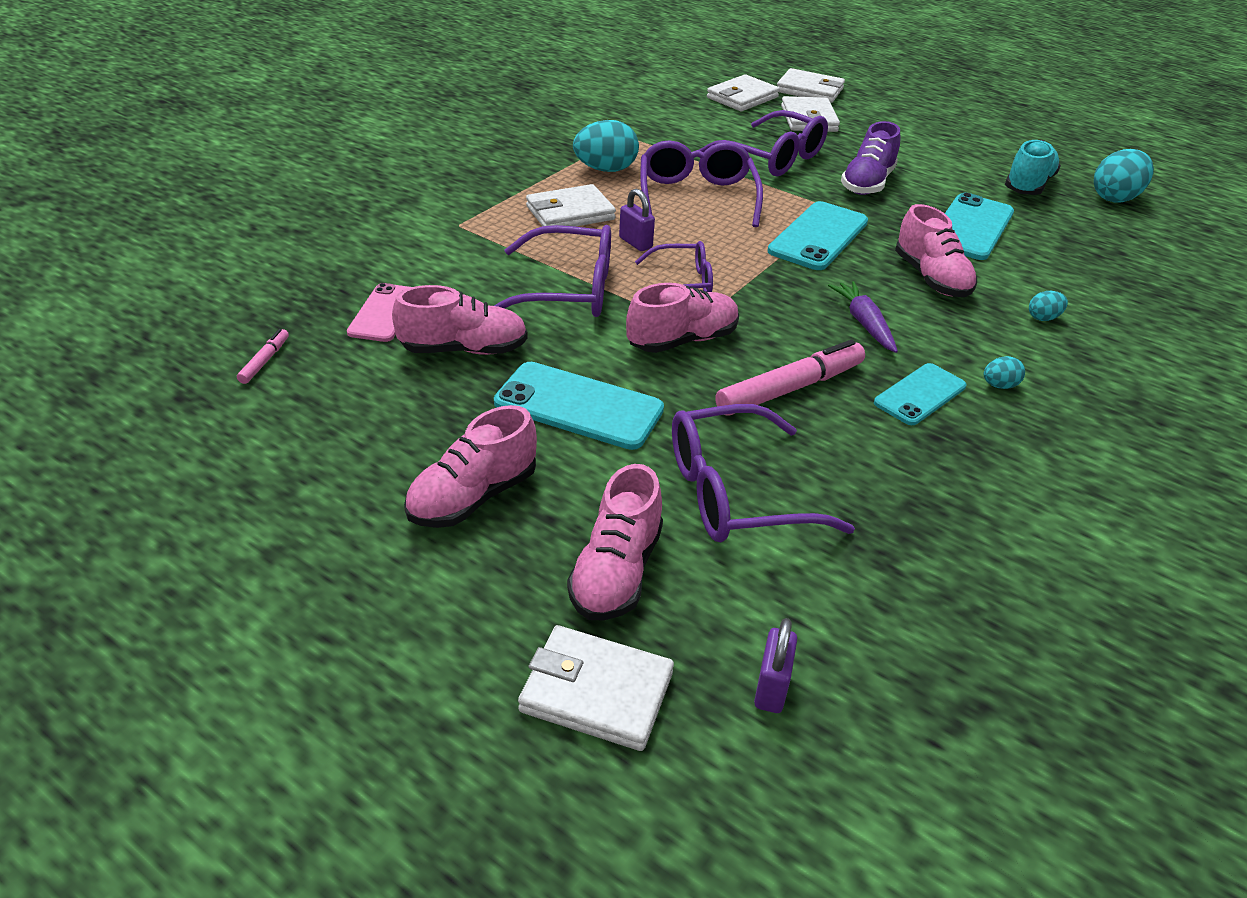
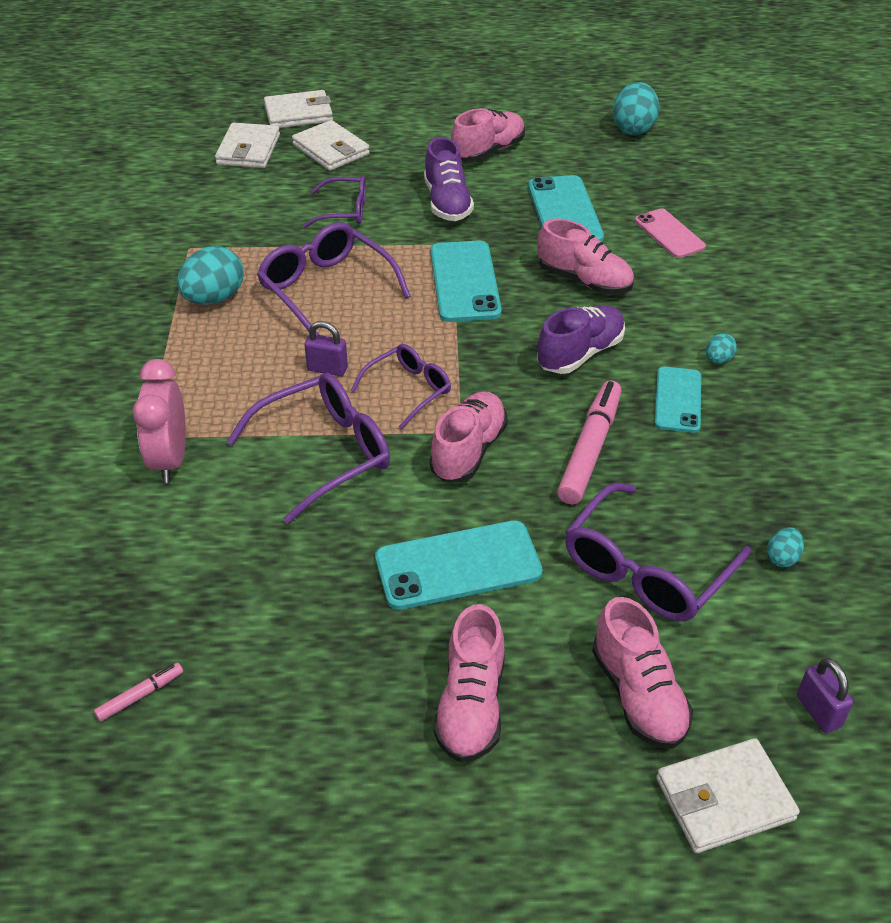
camera: 35 degrees left, 5 degrees up
pink marker [237,329,289,384] -> pink marker turned 75 degrees clockwise [94,663,183,722]
pink phone [347,283,411,342] -> pink phone moved to [635,208,706,258]
pink shoe [392,285,527,355] -> pink shoe moved to [451,108,525,162]
white wallet [526,184,616,227] -> none
purple glasses [699,110,828,176] -> purple glasses [303,176,366,228], size x0.61
purple carrot [828,281,898,353] -> purple shoe [537,305,625,374]
turquoise shoe [1005,140,1061,195] -> none
turquoise egg [1029,291,1068,321] -> turquoise egg moved to [767,527,804,567]
none -> pink clock [132,359,186,483]

